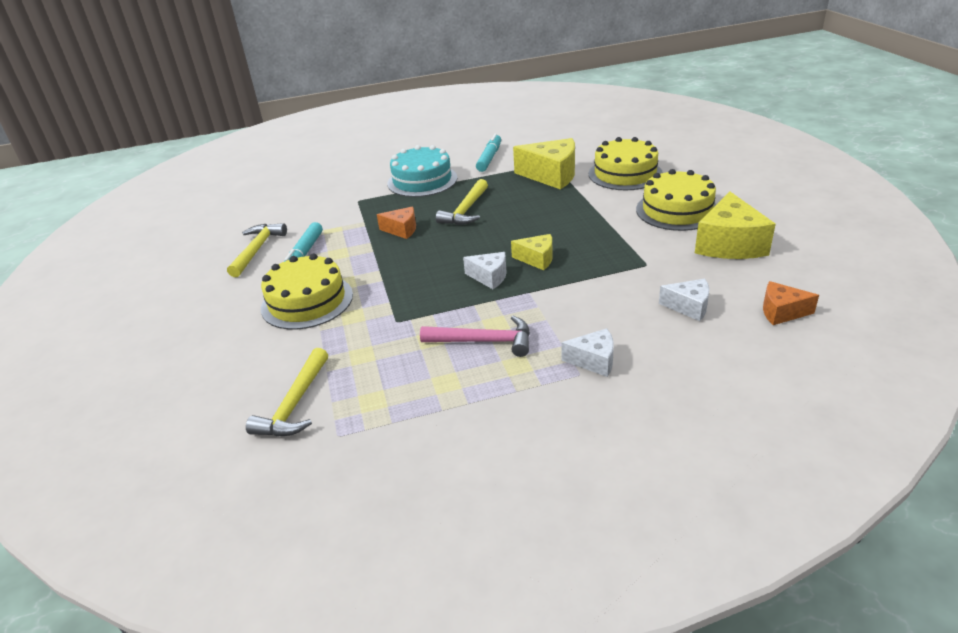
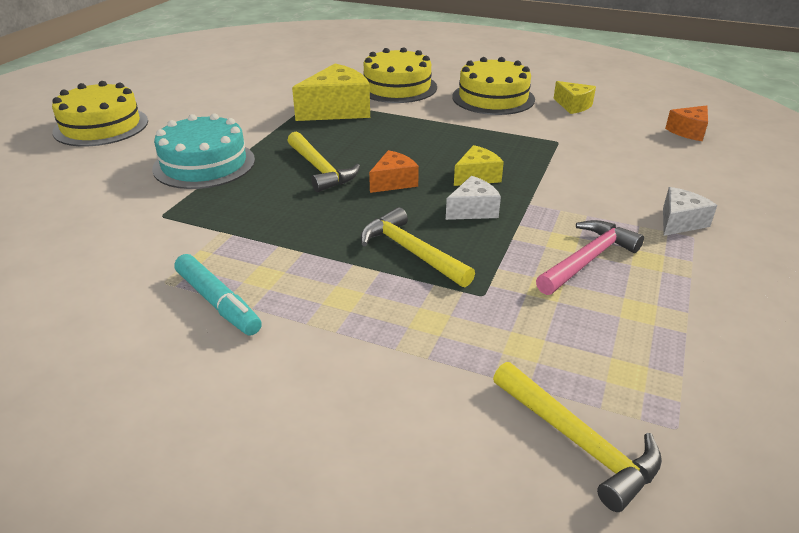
camera: 55 degrees left, 0 degrees up
yellow hammer [227,223,287,277] -> yellow hammer moved to [361,207,475,287]
yellow cake [261,254,353,330] -> yellow cake moved to [52,81,148,146]
orange cheese [377,207,416,239] -> orange cheese moved to [369,150,419,193]
turquoise marker [476,134,501,172] -> none
white cheese [659,279,709,321] -> none
yellow cheese [695,191,776,259] -> yellow cheese [553,81,596,114], size x0.55

